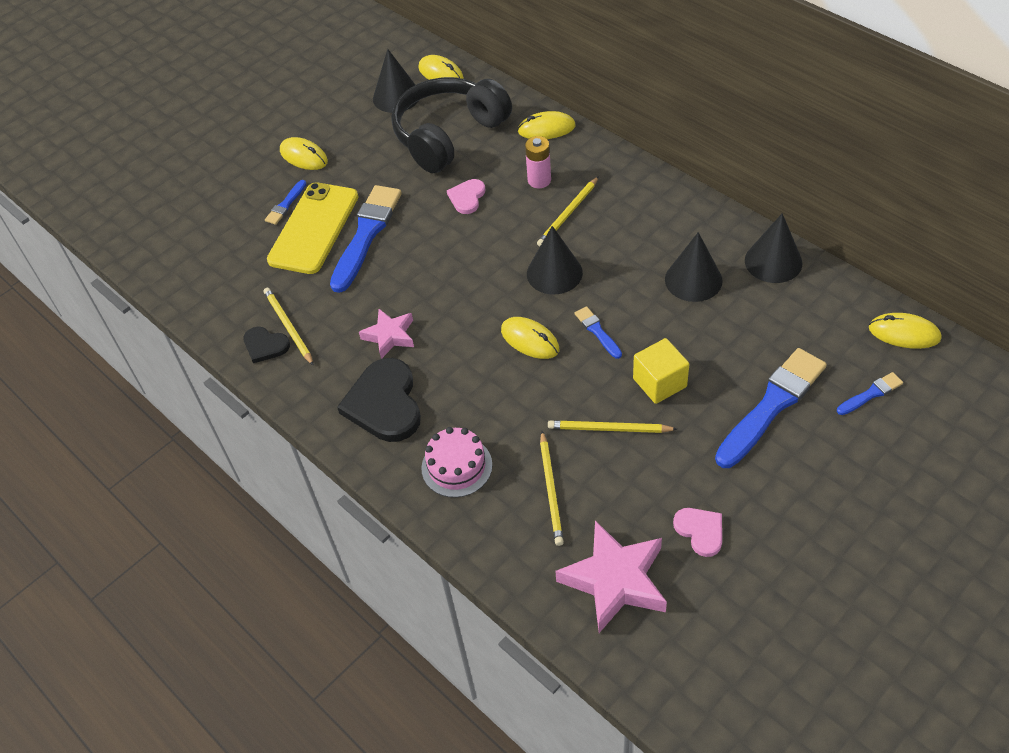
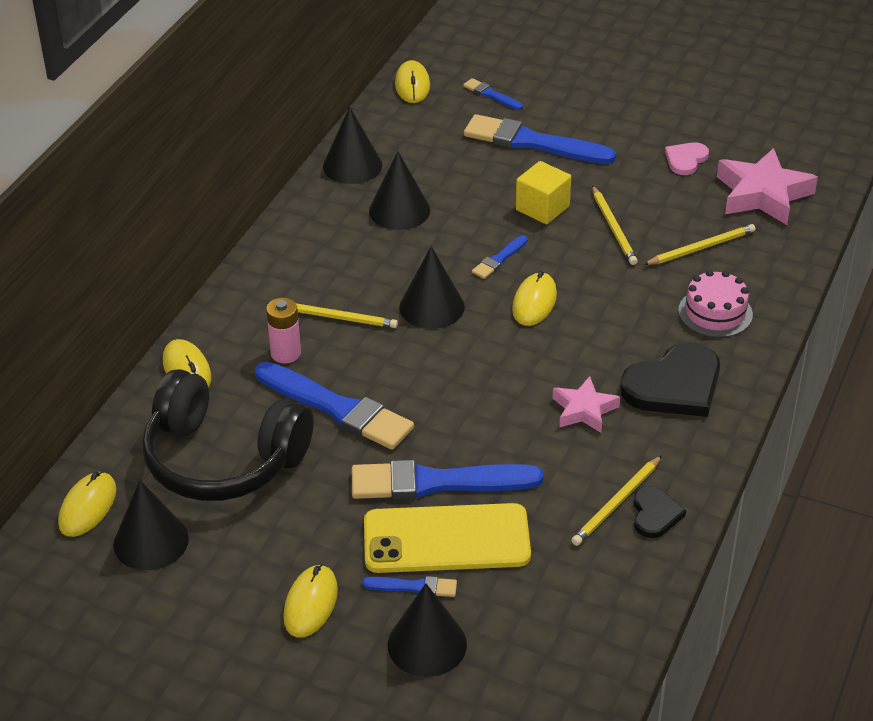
camera: 115 degrees left, 10 degrees down
pink heart [447,179,485,214] -> blue brush [255,362,414,450]
none -> black cone [388,583,467,677]

